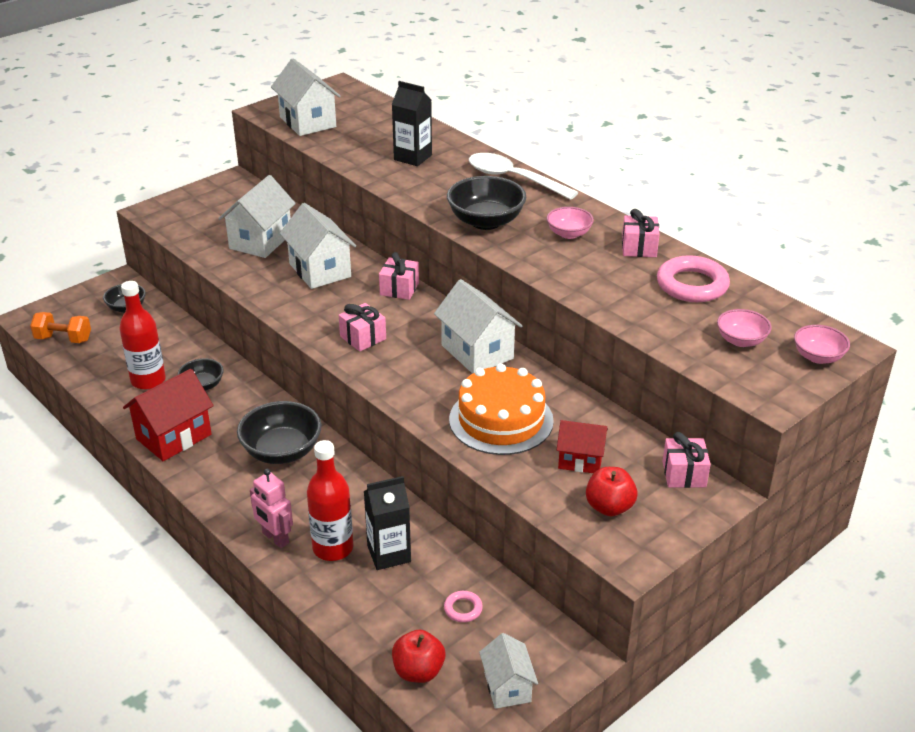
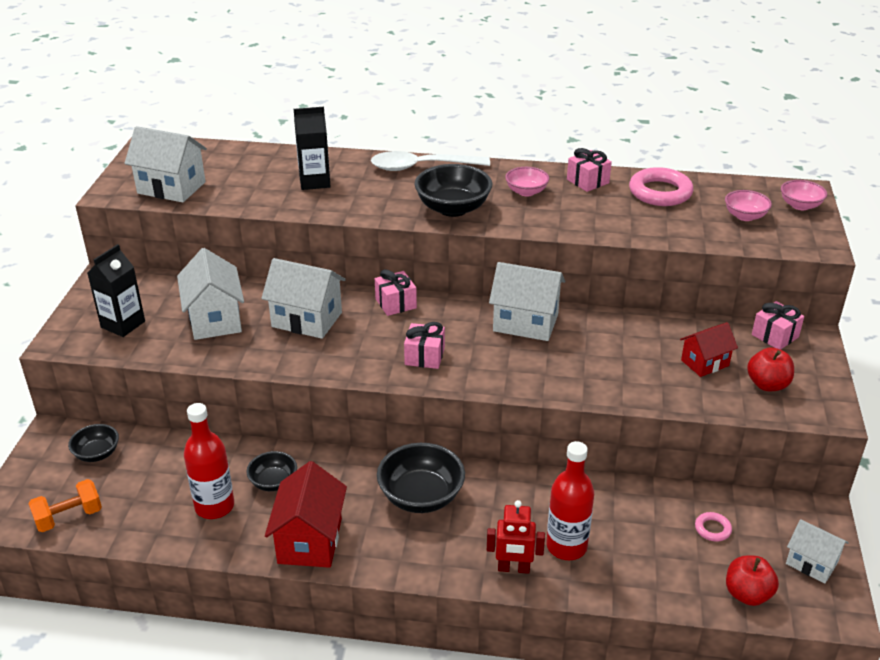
camera: 40 degrees left, 0 degrees up
pink robot [250,469,293,548] -> red robot [487,500,545,574]
black carton [364,476,411,570] -> black carton moved to [87,244,145,337]
orange cake [449,364,554,455] -> none

